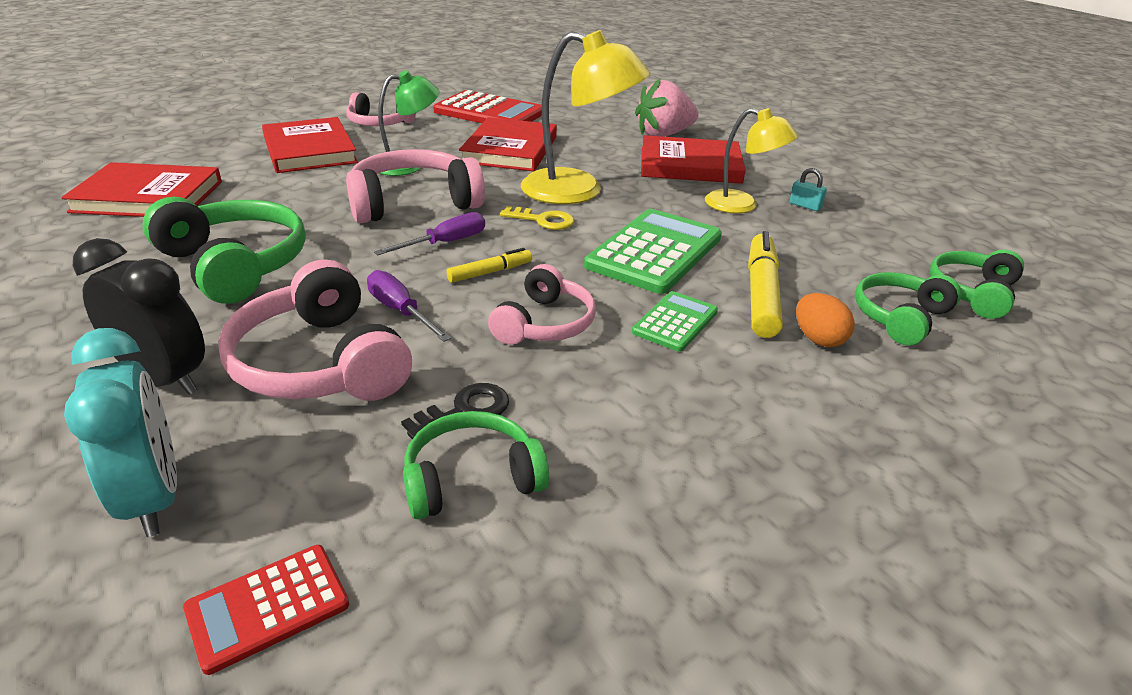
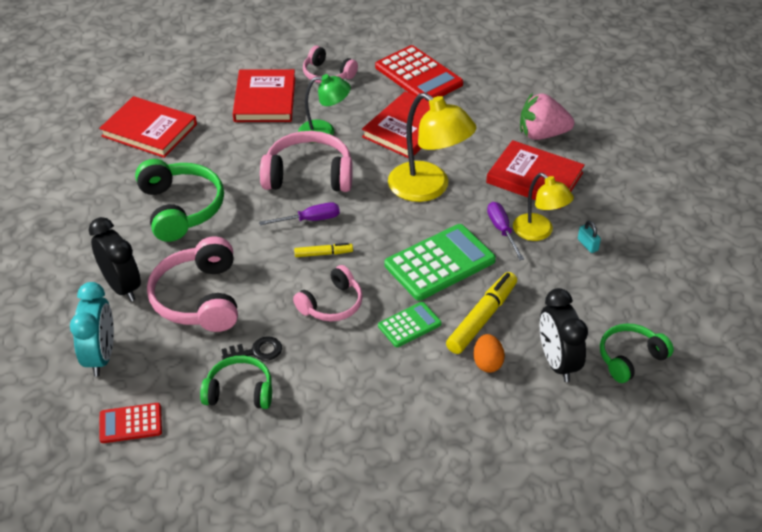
camera: 25 degrees right, 10 degrees up
purple screwdriver [367,270,451,342] -> purple screwdriver moved to [487,202,524,260]
yellow key [500,206,574,230] -> none
green headphones [855,272,962,345] -> black clock [540,288,588,382]

